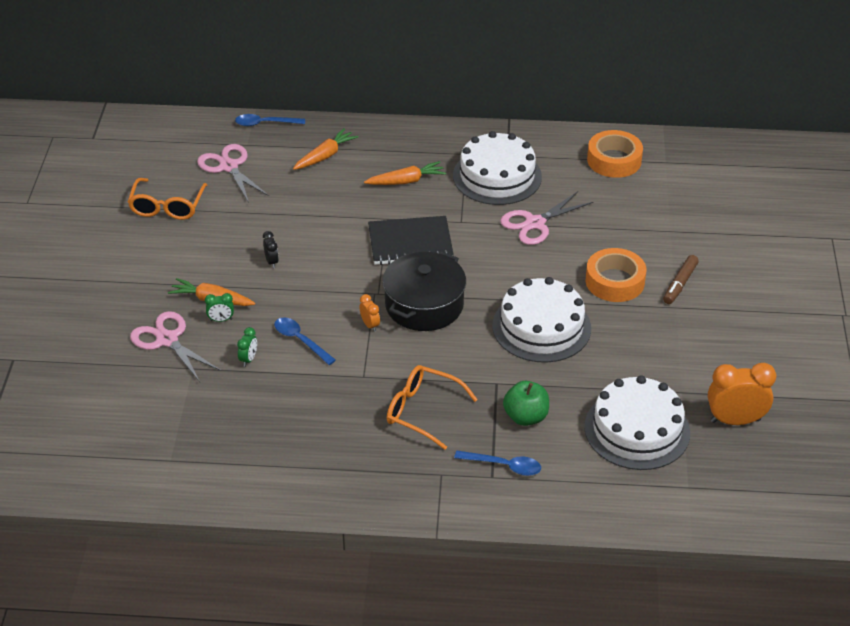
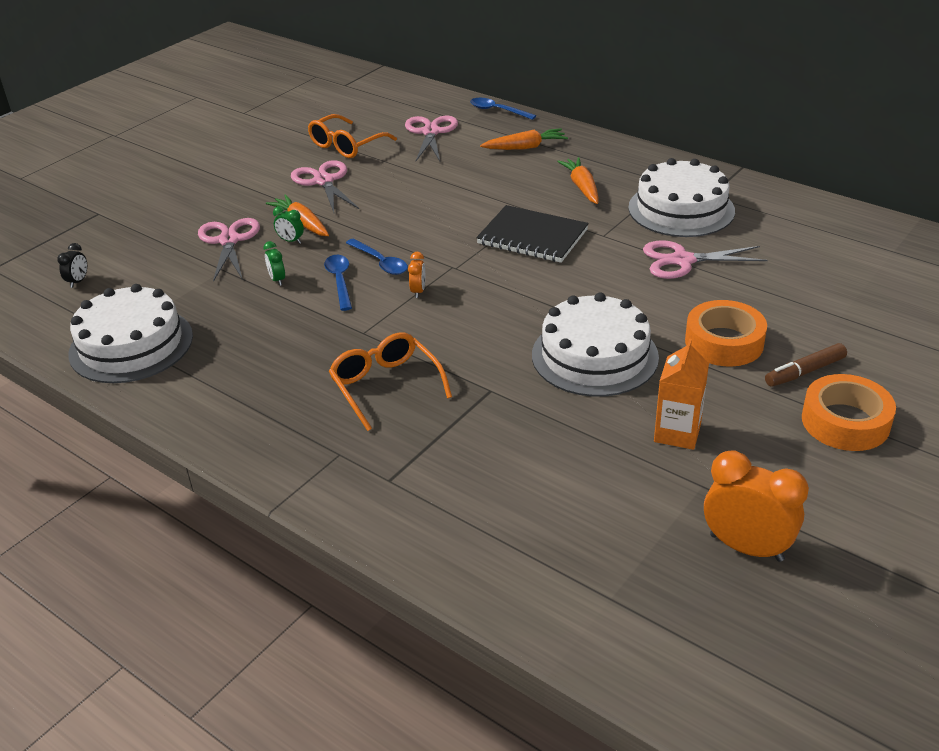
camera: 35 degrees right, 5 degrees down
green clock [237,327,257,367] -> green clock turned 105 degrees clockwise [263,241,285,286]
black clock [263,231,279,268] -> black clock moved to [57,243,87,288]
orange carrot [364,161,446,185] -> orange carrot turned 120 degrees counterclockwise [557,157,598,204]
black pot [382,251,466,331] -> none
blue spoon [454,451,541,476] -> blue spoon moved to [346,239,408,275]
green apple [503,381,549,426] -> none
white cake [584,376,690,470] -> white cake moved to [68,284,193,383]
orange tape [587,130,643,178] -> orange tape moved to [802,374,896,451]
none -> pink scissors [291,160,359,213]
none -> orange carton [654,339,709,450]

